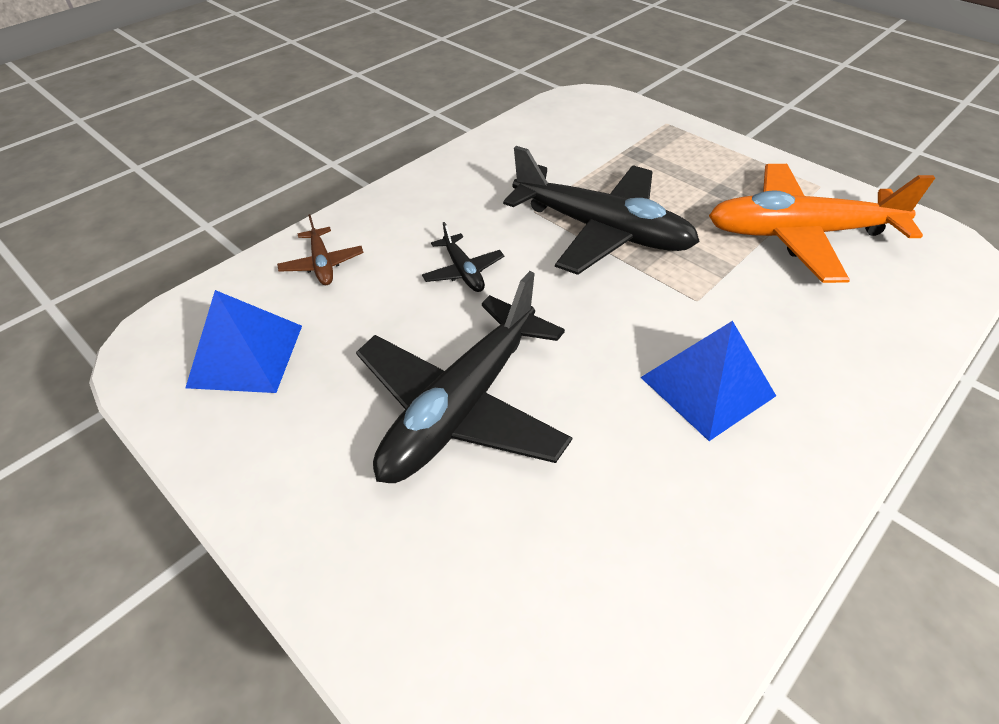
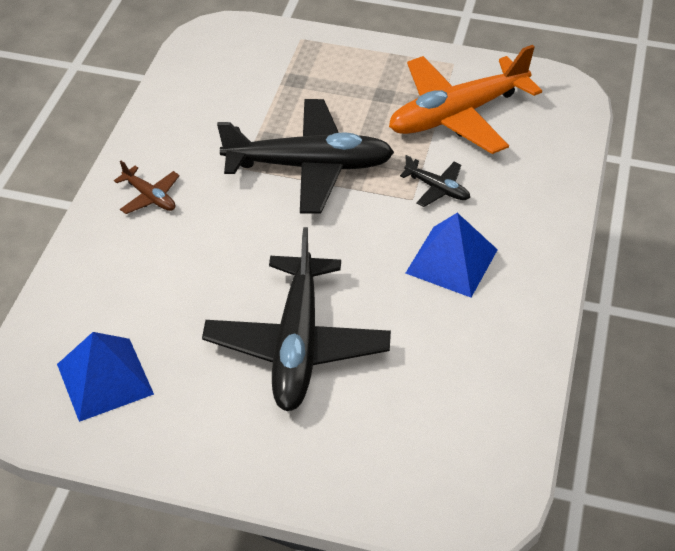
camera: 30 degrees left, 0 degrees up
brown plane [277,214,363,285] -> brown plane moved to [114,161,180,214]
black plane [422,222,504,292] -> black plane moved to [400,155,470,207]

